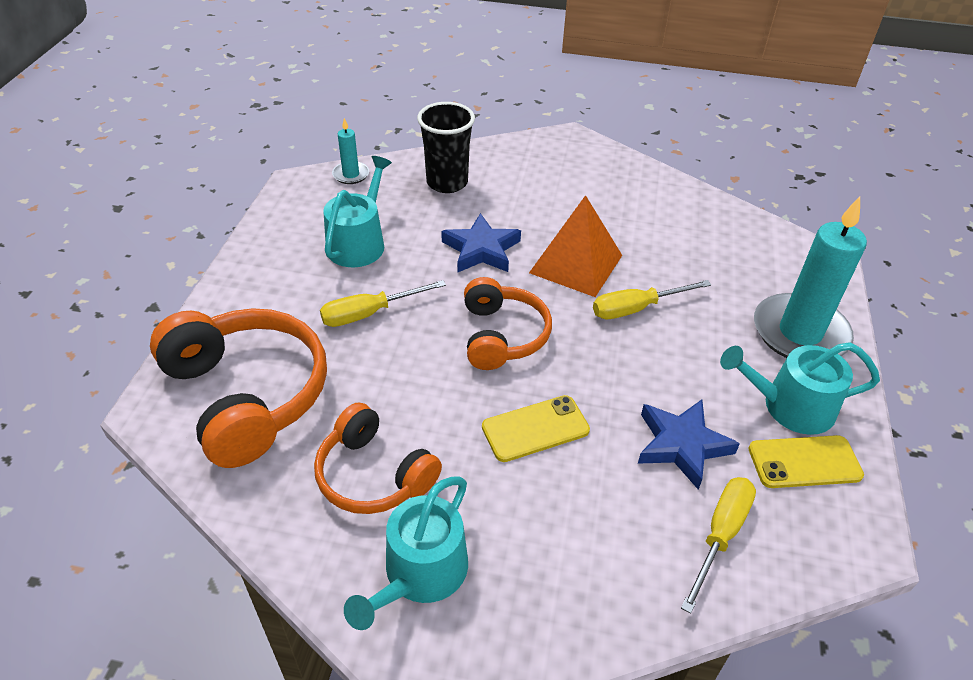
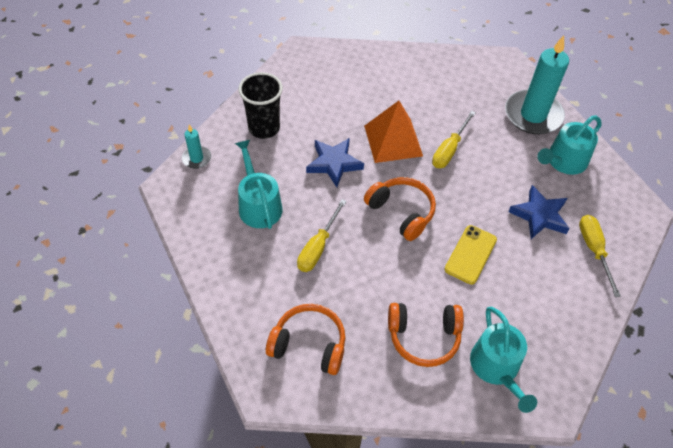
camera: 40 degrees left, 10 degrees up
orange headphones [150,308,327,468] -> orange headphones [266,304,345,375], size x0.63
yellow phone [748,435,864,488] -> none

